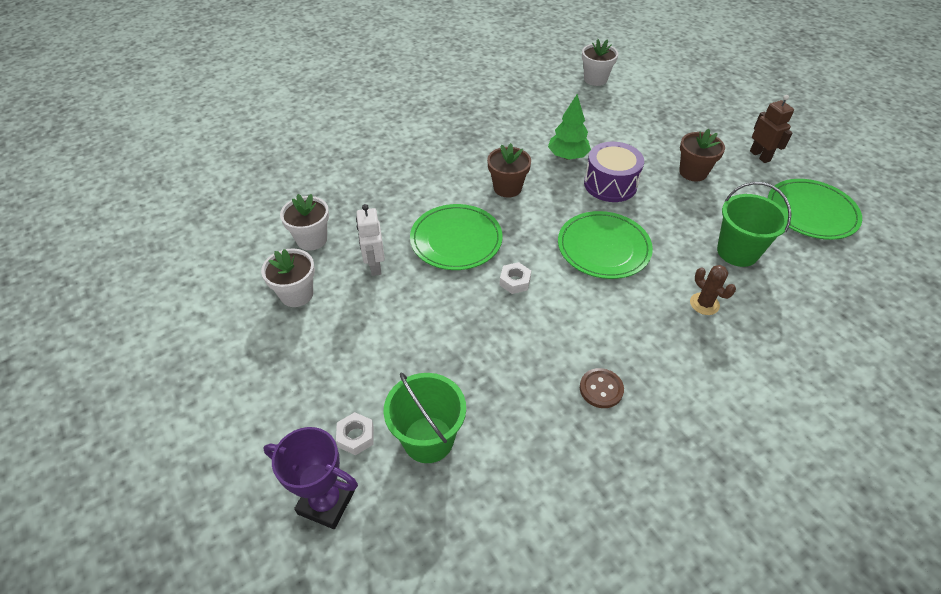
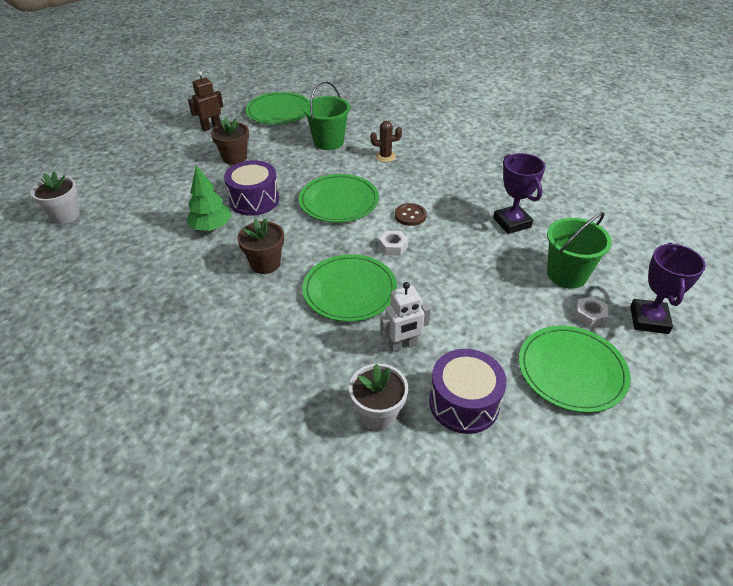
camera: 100 degrees left, 5 degrees down
white flower pot [261,248,315,307] -> purple drum [429,349,507,434]
brown button [580,368,624,408] -> brown button moved to [395,203,427,226]
brown cactus [690,265,736,315] -> brown cactus turned 45 degrees clockwise [370,121,402,162]
none -> purple trophy [493,153,545,234]
none -> green plate [519,326,631,413]

